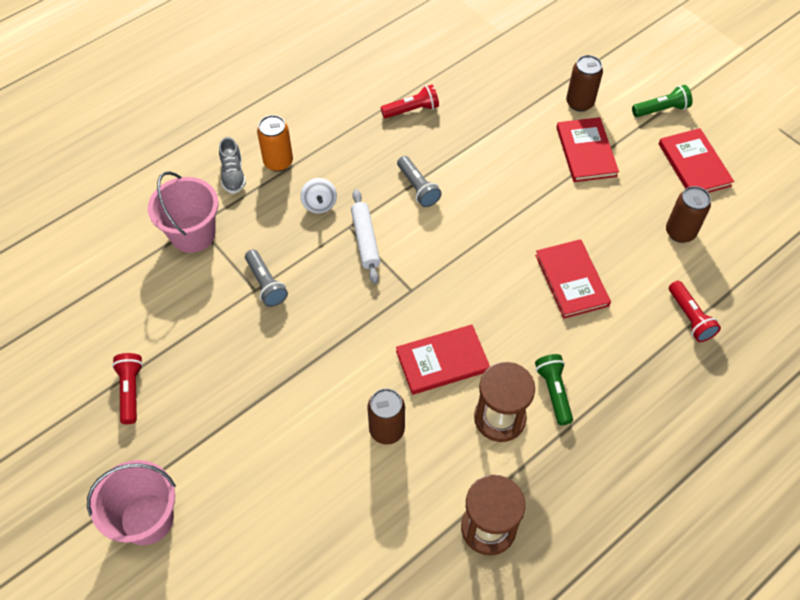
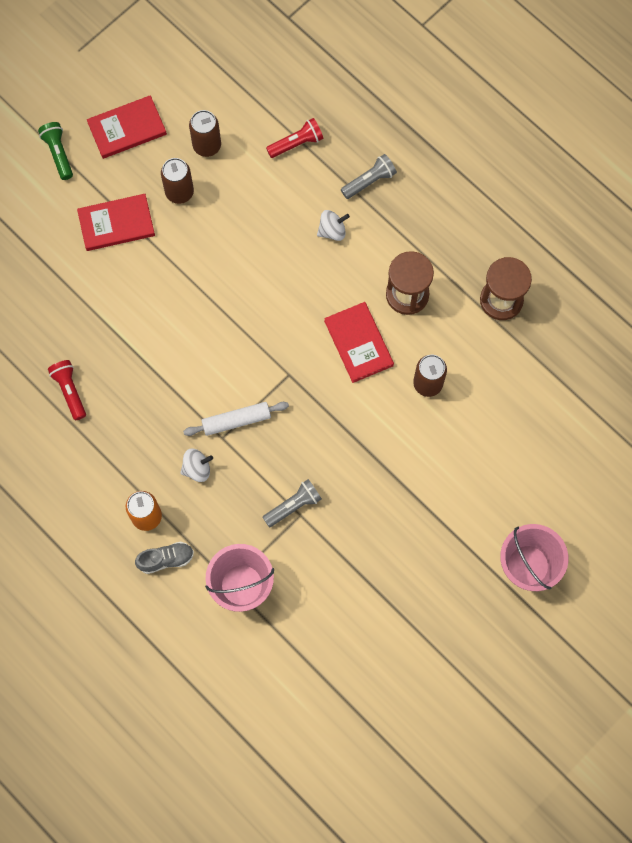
camera: 95 degrees left, 15 degrees up
red flashlight [112,353,143,424] -> none
grey flashlight [397,156,442,207] -> grey flashlight moved to [341,154,397,199]
red book [535,239,611,319] -> none
green flashlight [535,354,573,425] -> none
brown can [566,55,603,112] -> brown can moved to [161,158,194,204]
none -> white spinning top [317,210,350,241]

